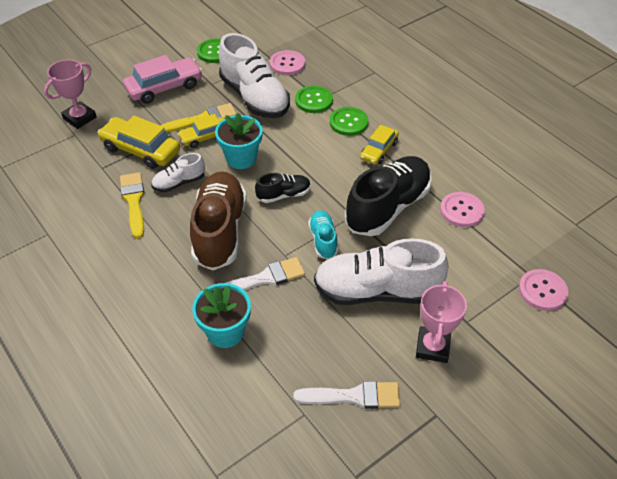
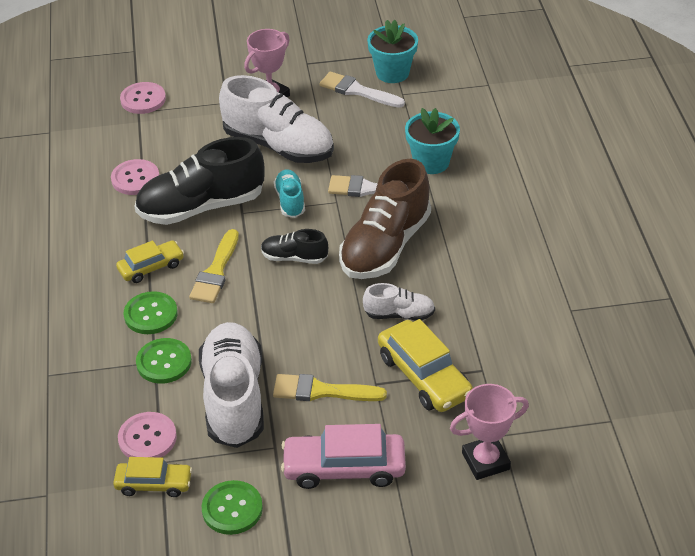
camera: 150 degrees left, 5 degrees down
yellow brush [120,172,144,239] -> yellow brush moved to [189,229,239,303]
yellow car [178,114,225,148] -> yellow car moved to [113,457,192,497]
turquoise flower pot [215,113,263,169] -> turquoise flower pot moved to [367,20,418,83]
turquoise shoe [308,211,338,259] -> turquoise shoe turned 150 degrees clockwise [274,169,305,218]

